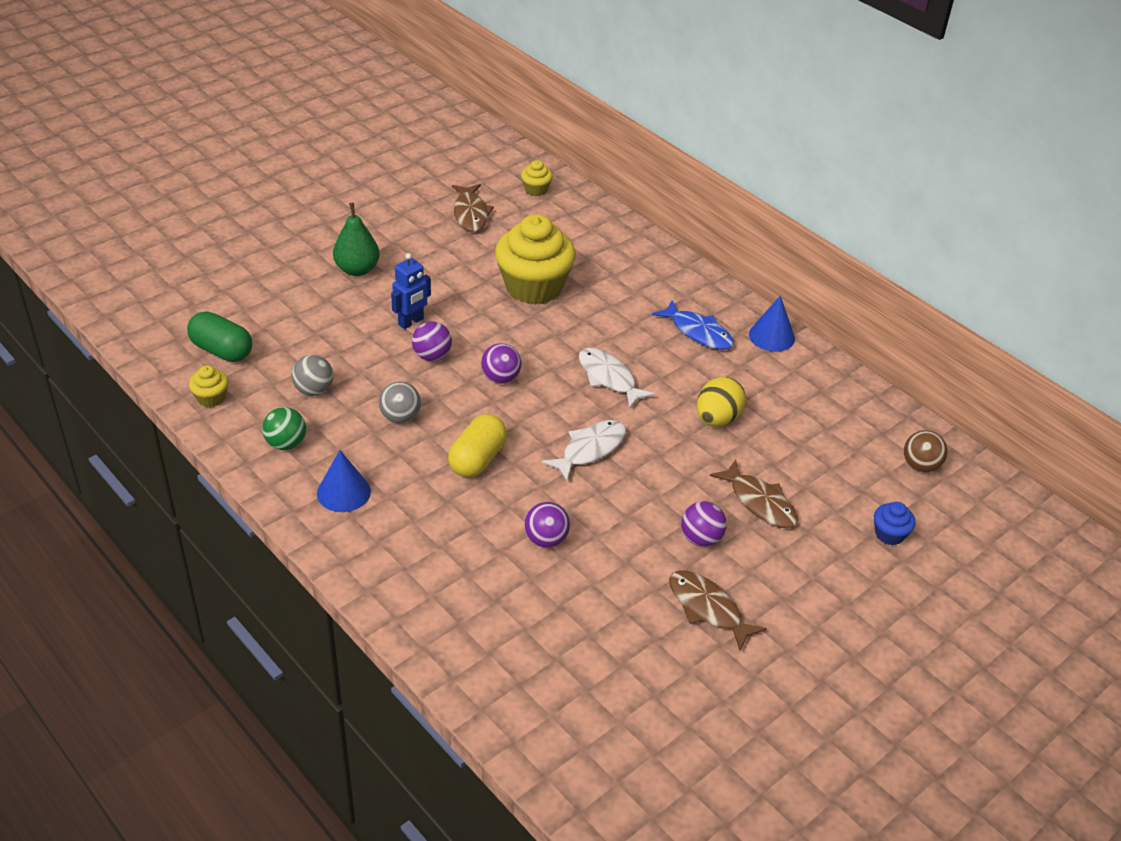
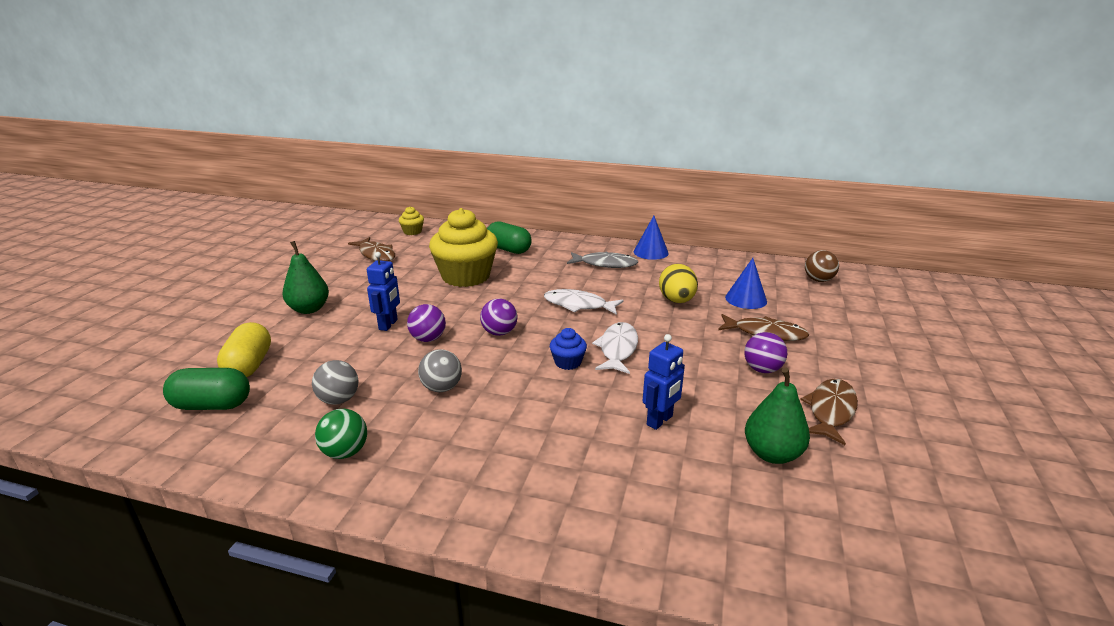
camera: 30 degrees left, 15 degrees down
yellow cupcake [189,365,228,407] -> none
blue cone [317,450,371,512] -> blue cone moved to [725,258,767,309]
yellow capsule [448,414,507,477] -> yellow capsule moved to [217,322,271,377]
purple ball [525,502,570,548] -> blue robot [643,334,685,430]
blue fish [652,300,734,350] -> grey fish [567,252,638,268]
brown fish [669,570,767,651] -> brown fish turned 105 degrees clockwise [800,379,858,445]
blue cupcake [874,502,915,545] -> blue cupcake moved to [550,328,587,370]
none -> green capsule [487,221,532,254]
none -> green pear [745,368,810,464]

